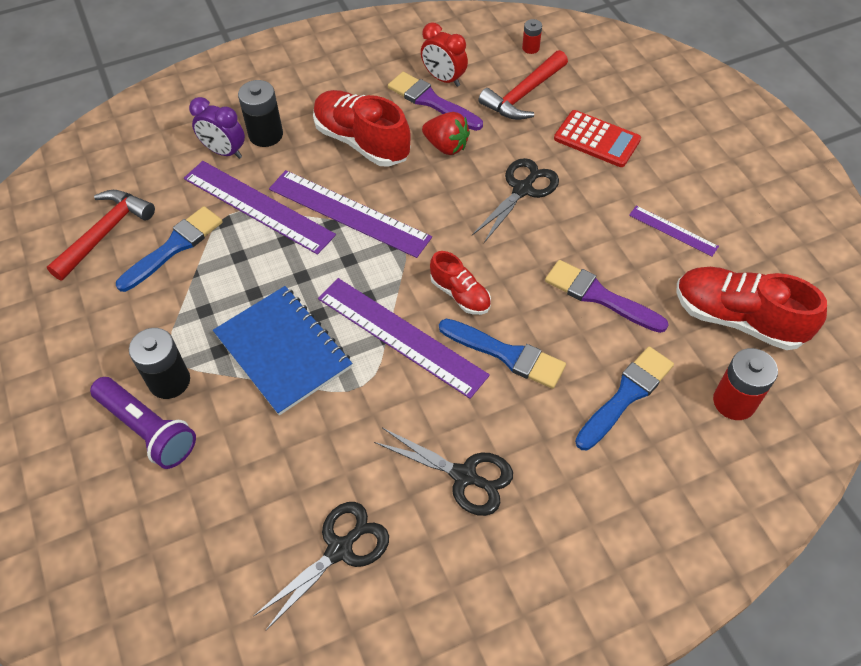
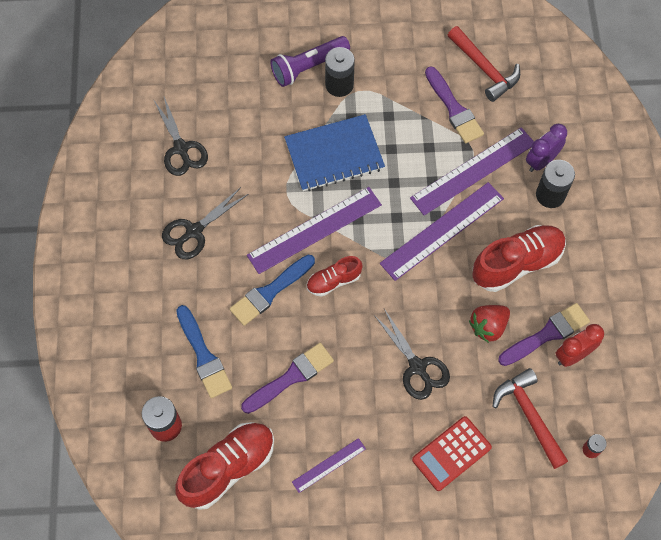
camera: 110 degrees right, 10 degrees up
blue brush [116,206,223,292] -> purple brush [425,66,484,143]

